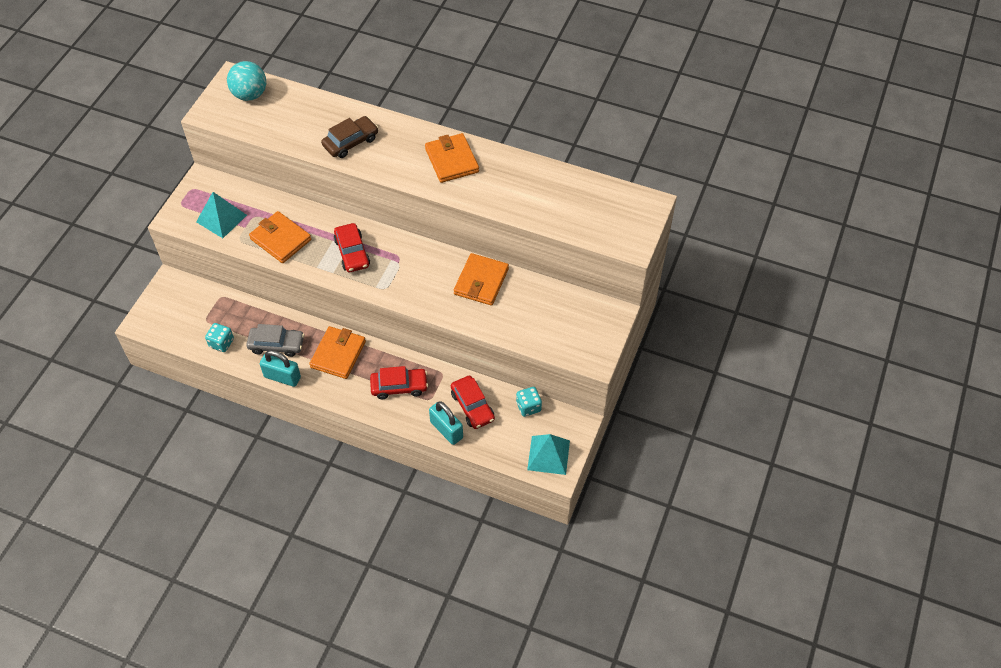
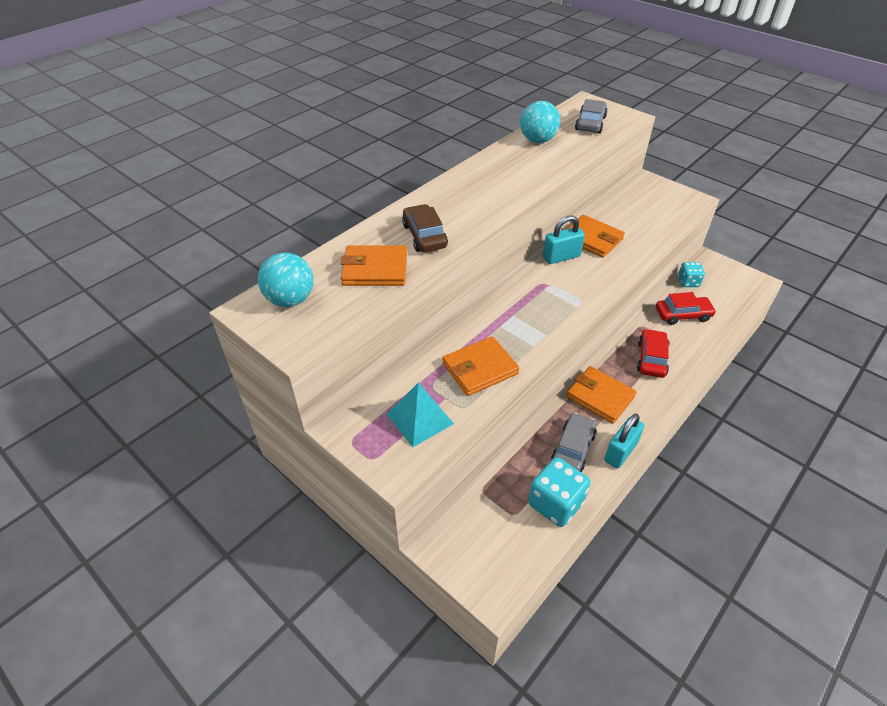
camera: 70 degrees left, 10 degrees down
turquoise dice [205,323,234,352] -> turquoise dice [528,457,590,527], size x1.68
red car [334,223,370,272] -> none
orange wallet [425,133,479,183] -> orange wallet moved to [341,245,407,286]
turquoise padlock [429,401,463,445] -> turquoise padlock moved to [543,215,585,264]
turquoise pyramid [527,434,570,475] -> none
none -> turquoise ball [520,101,560,143]
none -> grey car [575,99,607,133]

